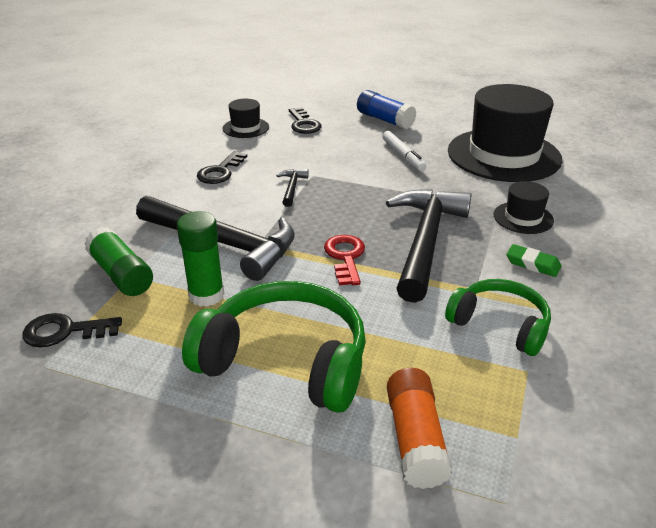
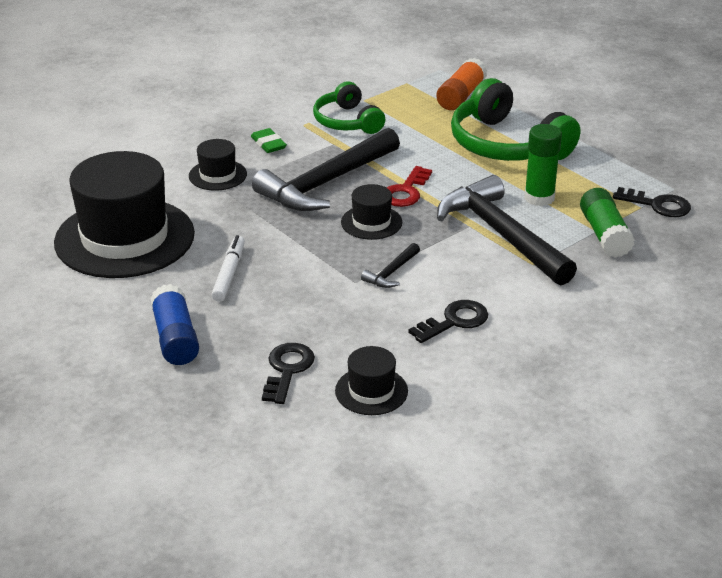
camera: 150 degrees left, 0 degrees up
none -> black hat [341,184,402,240]

